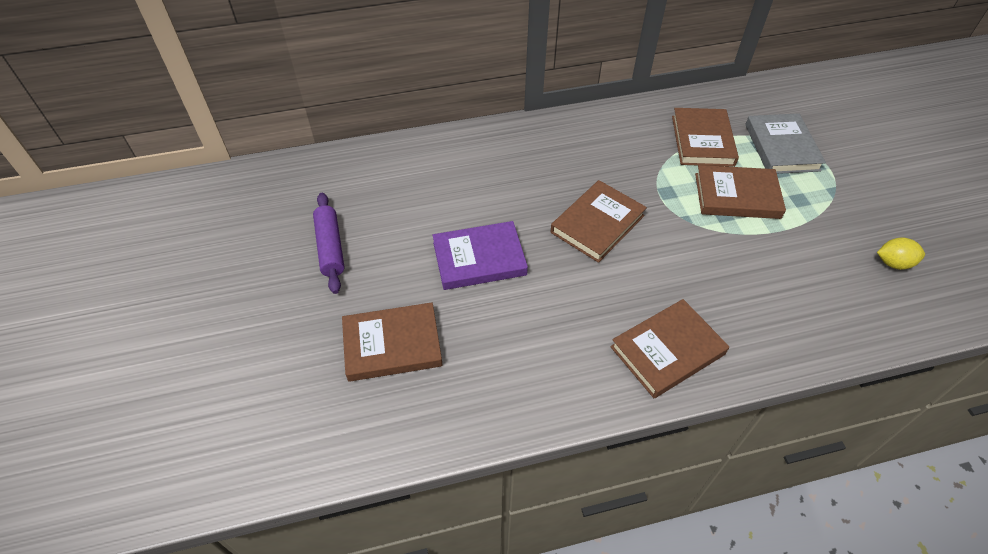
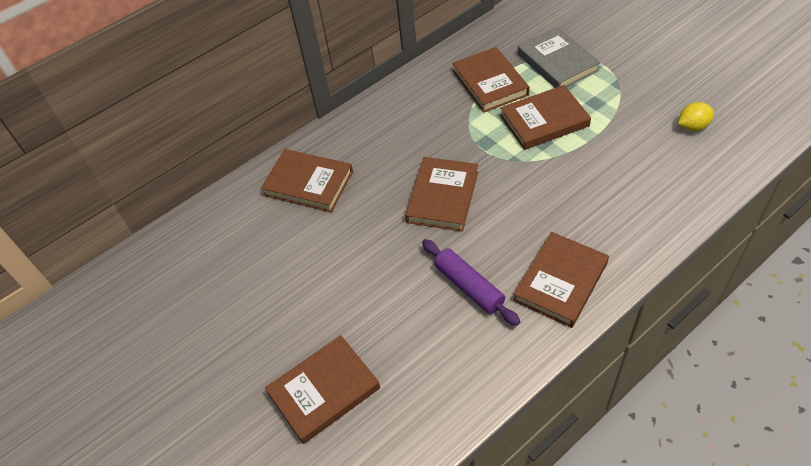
camera: 20 degrees left, 0 degrees up
purple rolling pin [313,193,345,294] -> purple rolling pin moved to [422,239,520,326]
purple book [432,221,528,290] -> none
none -> brown book [261,149,353,213]

